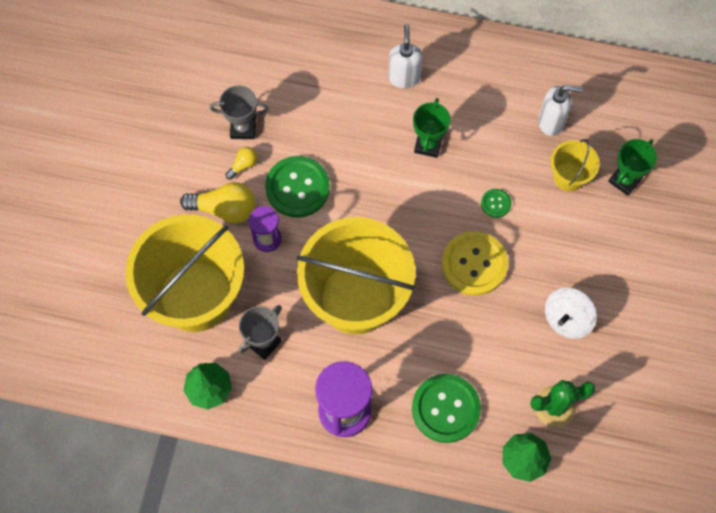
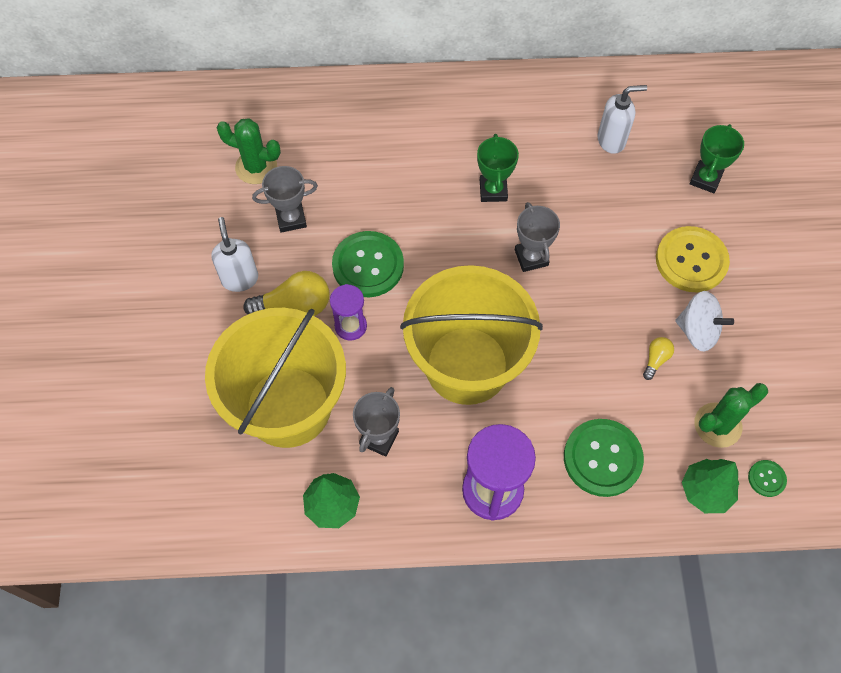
camera: 15 degrees left, 5 degrees down
yellow light bulb [225,147,258,180] -> yellow light bulb moved to [643,337,674,380]
white soap dispenser [388,24,423,88] -> white soap dispenser moved to [211,217,258,292]
yellow button [442,231,508,296] -> yellow button moved to [656,226,730,292]
green button [481,189,511,218] -> green button moved to [748,460,787,497]
white spinning top [545,288,597,339] -> white spinning top turned 90 degrees counterclockwise [675,291,734,351]
yellow bucket [551,139,600,191] -> none
none -> green cactus [217,118,281,184]
none -> grey trophy [515,202,560,272]

